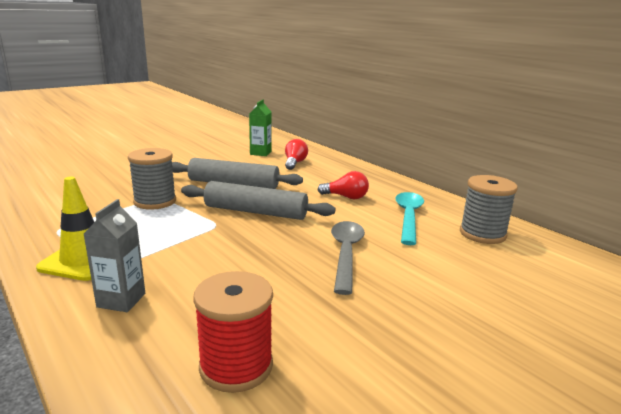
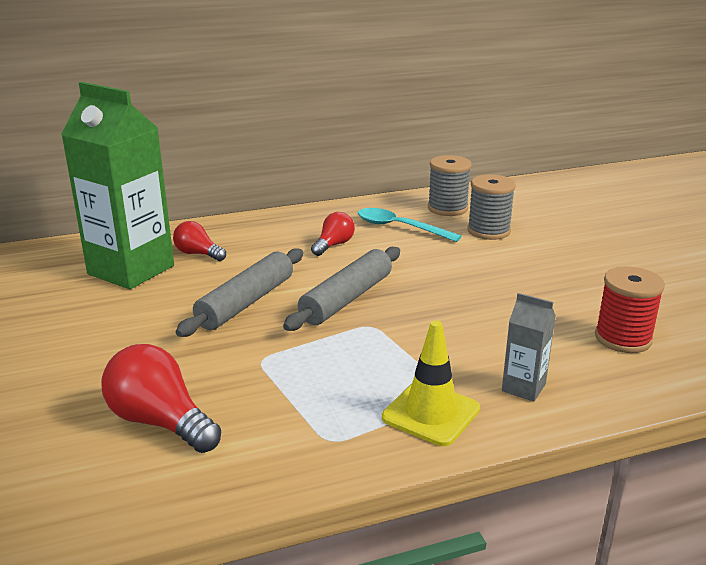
camera: 70 degrees left, 5 degrees up
grey spool [128,148,176,210] -> grey spool moved to [467,174,516,240]
green carton [249,100,272,156] -> green carton [61,82,174,289], size x2.29
grey spoon [331,221,365,295] -> none
none -> red light bulb [101,344,221,453]

